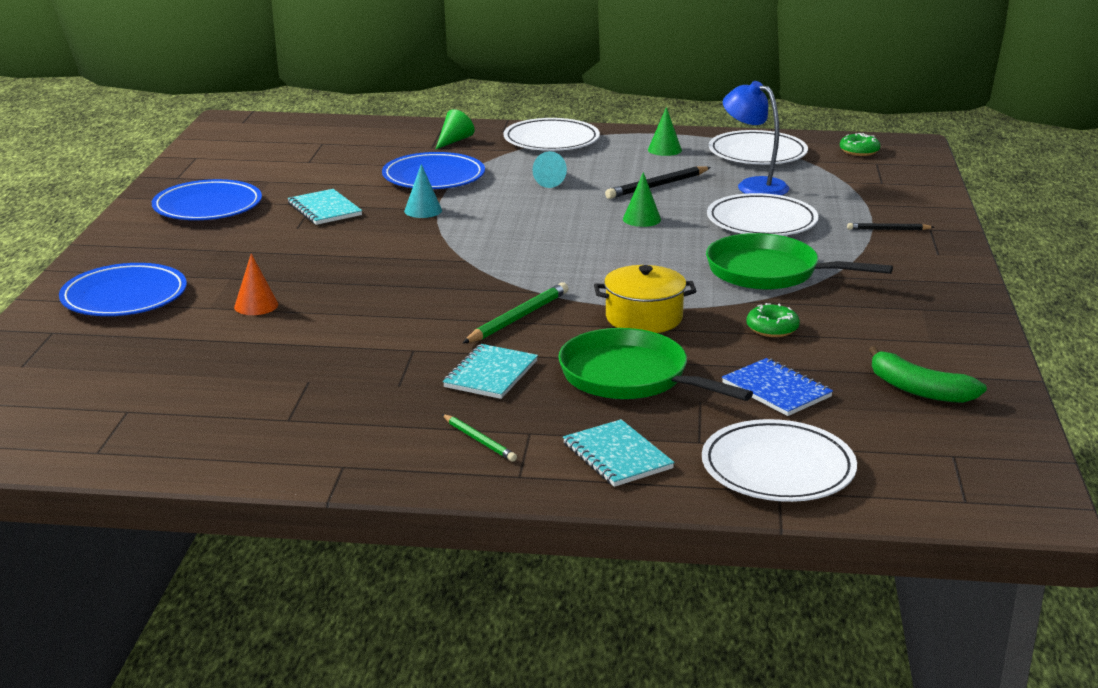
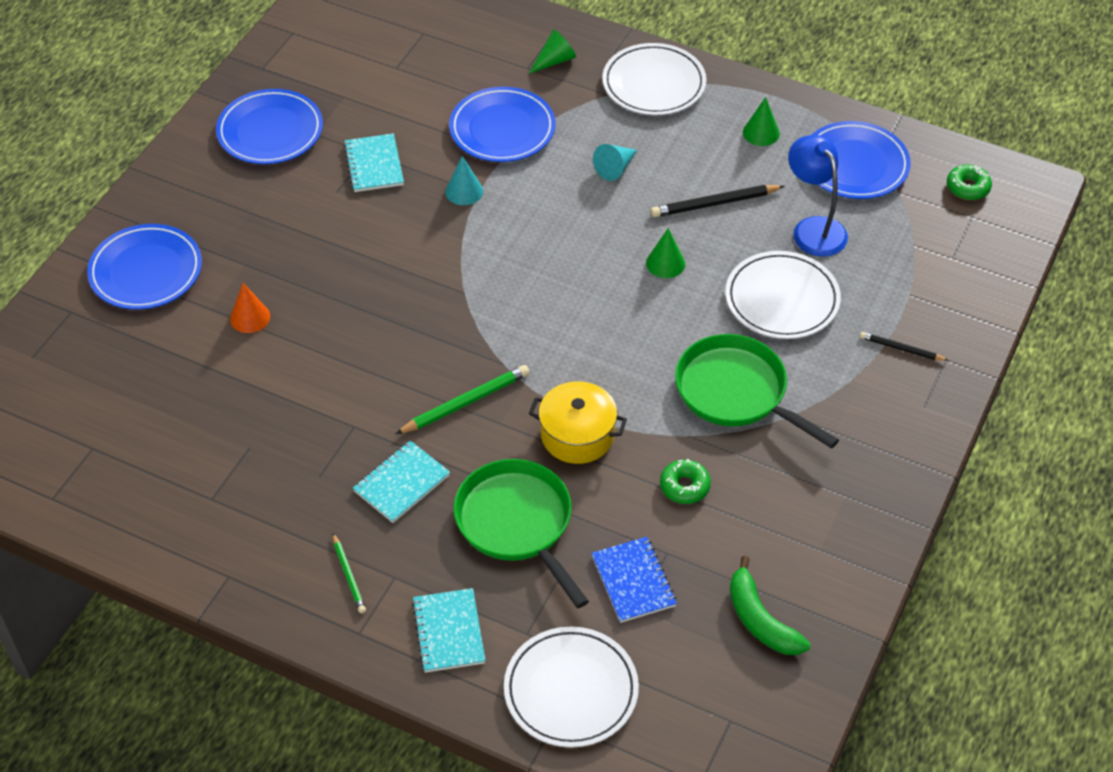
camera: 20 degrees right, 25 degrees up
white plate [709,130,808,164] -> blue plate [812,121,911,199]

